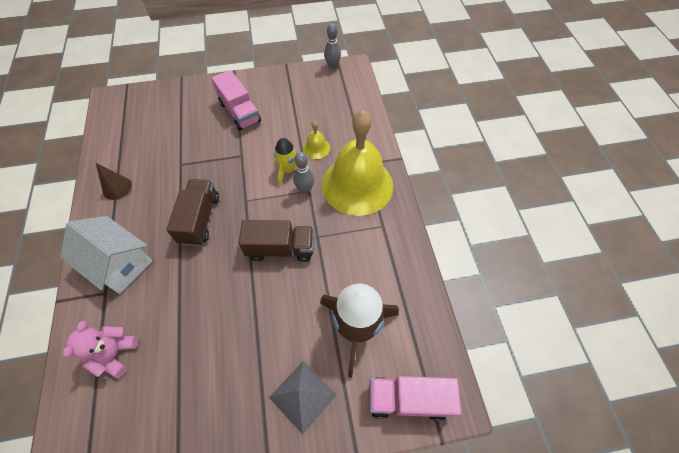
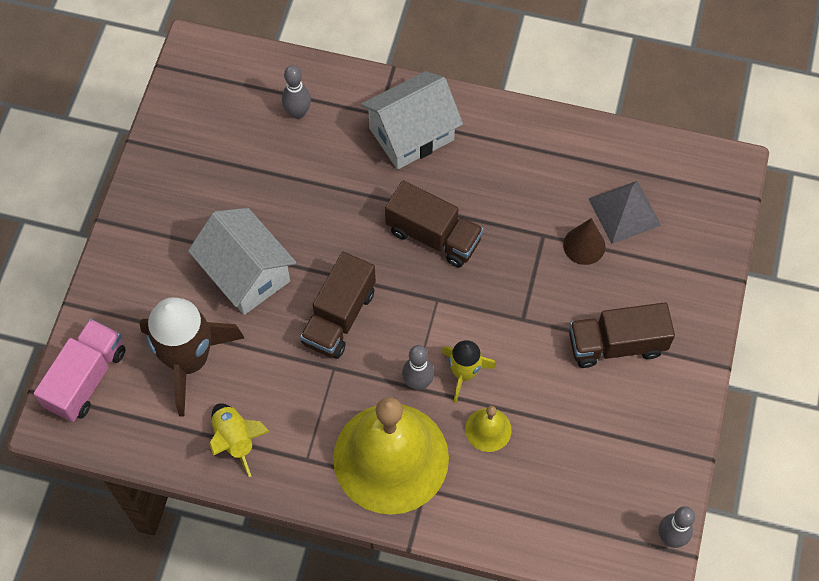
camera: 115 degrees right, 5 degrees up
pink teddy bear [63,321,138,378] -> grey bowling pin [282,65,311,119]
brown cone [96,163,132,200] -> brown cone moved to [563,218,606,265]
pink truck [212,70,261,131] -> brown truck [569,302,675,368]
grey pyramid [269,361,337,434] -> grey pyramid moved to [589,181,661,244]
none -> white house [188,208,296,315]
none -> yellow rocket [209,403,270,477]

